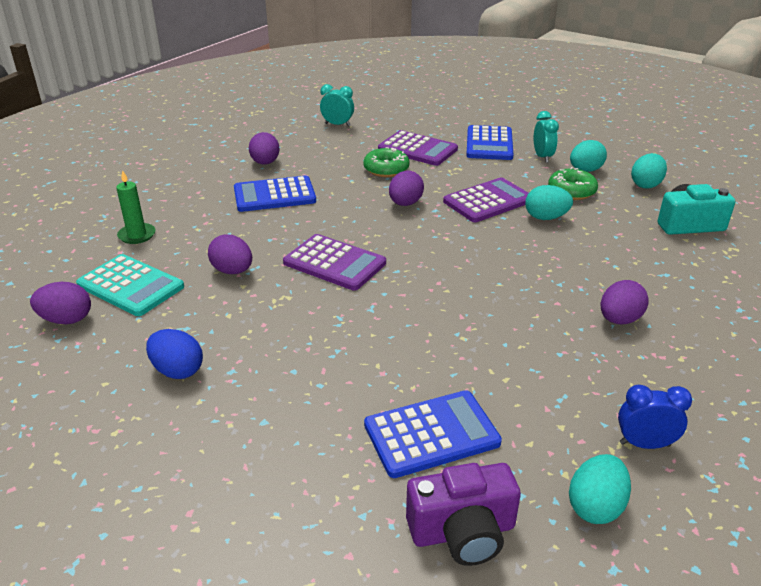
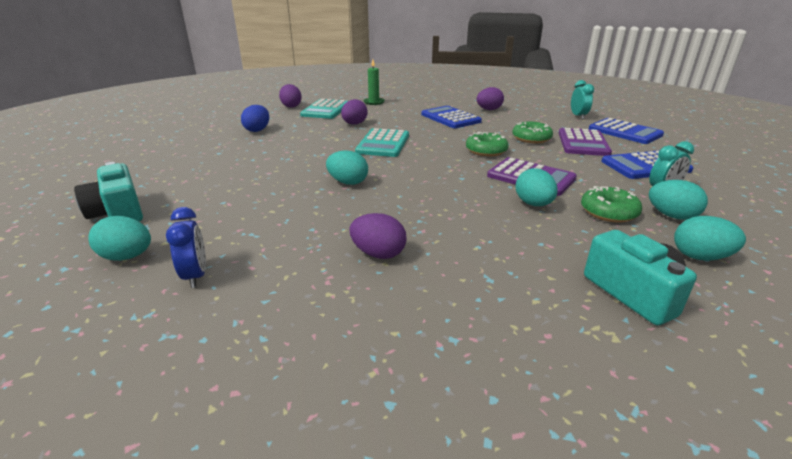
camera: 70 degrees right, 5 degrees down
purple calculator [283,234,386,291] -> turquoise calculator [355,128,409,157]
blue calculator [364,390,502,478] -> blue calculator moved to [589,118,664,144]
purple egg [389,170,424,206] -> green donut [466,132,509,157]
purple camera [406,463,521,566] -> turquoise camera [74,162,143,222]
none -> turquoise egg [326,150,368,185]

